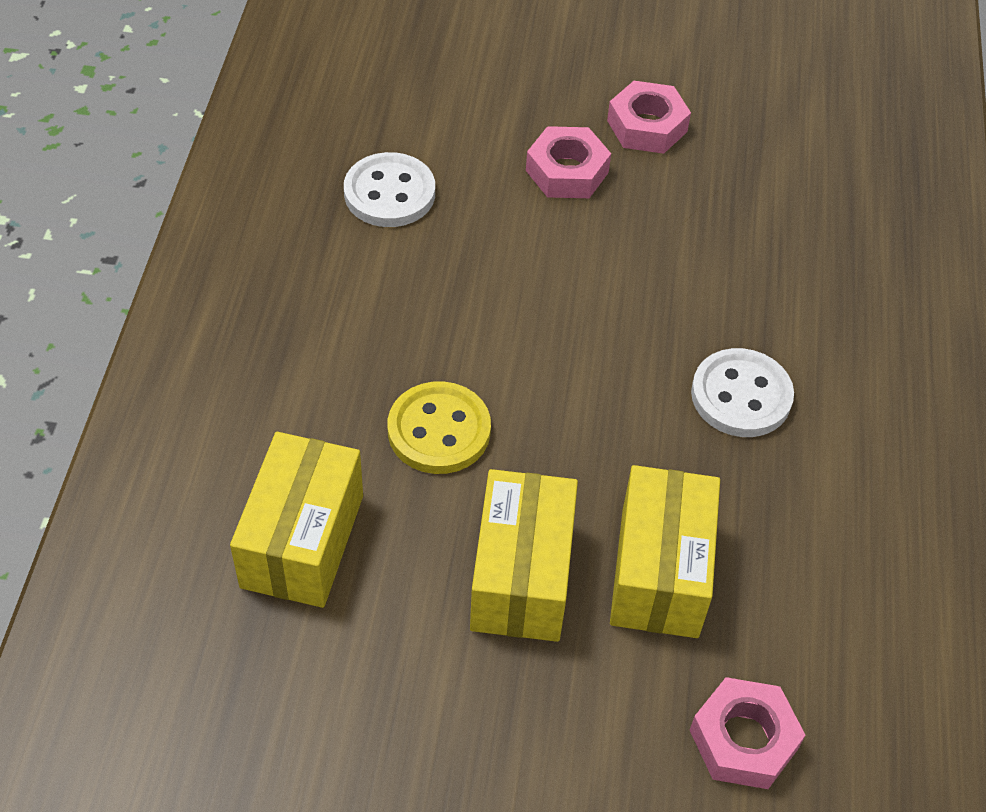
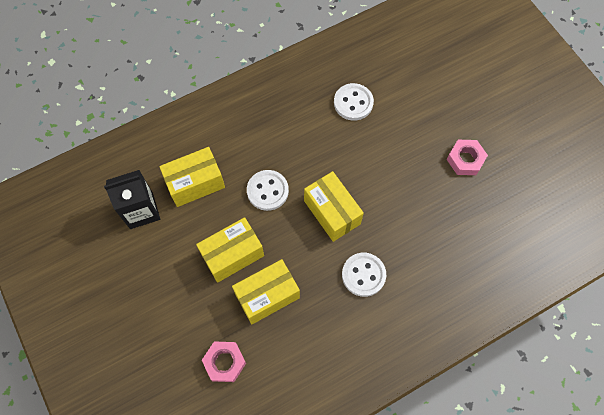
camera: 55 degrees right, 15 degrees up
yellow button [388,381,491,474] -> white button [247,170,289,211]
pink nut [526,126,611,198] -> none
none -> black carton [104,170,160,229]
none -> yellow box [304,171,364,242]

